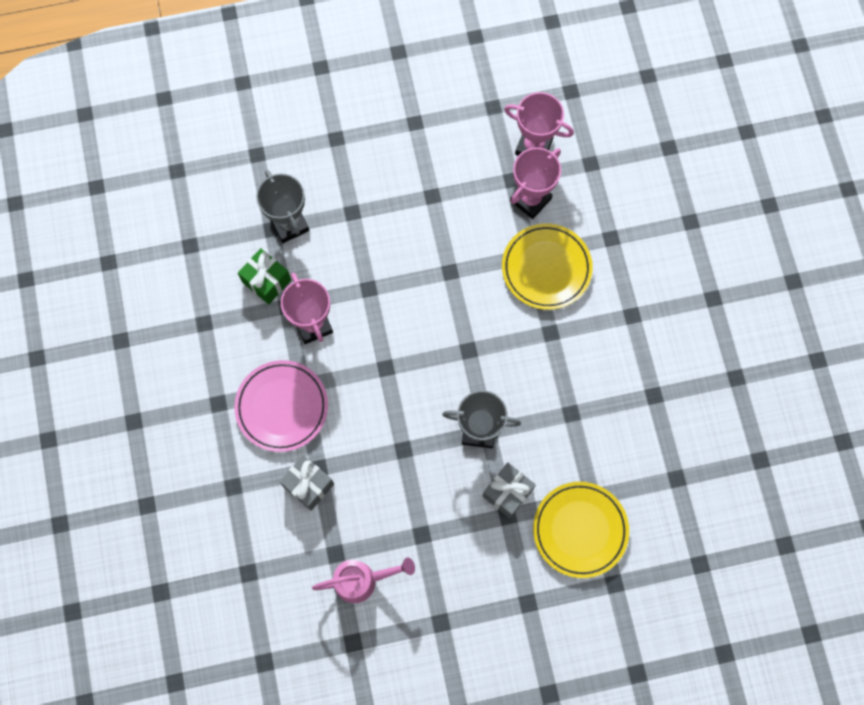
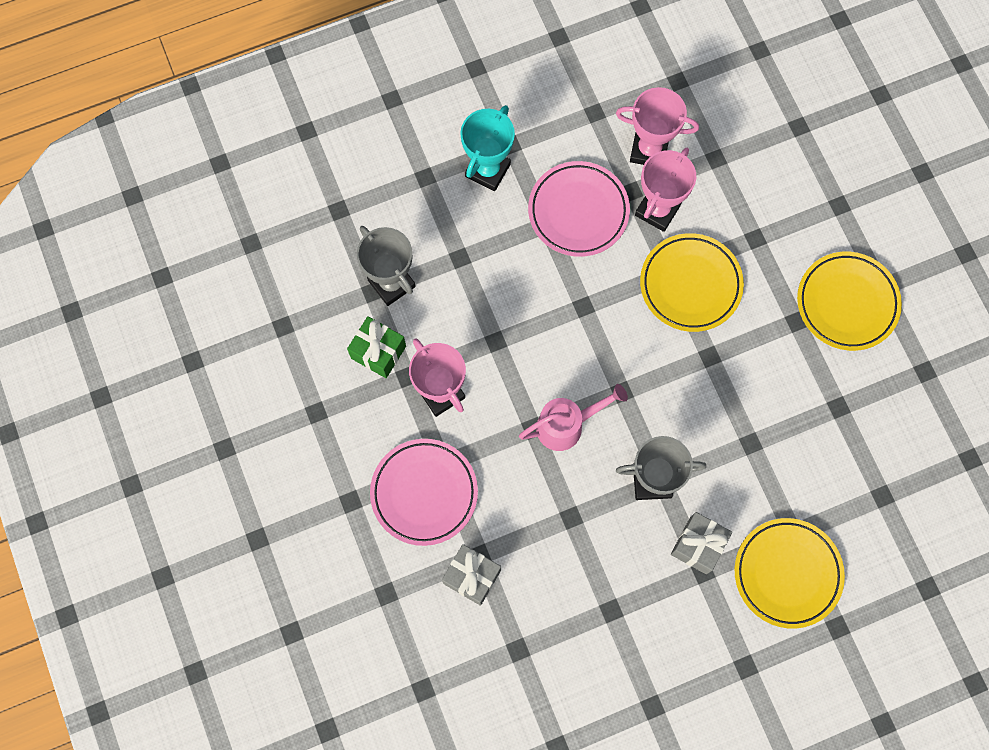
camera: 10 degrees left, 0 degrees up
pink watering can [312,557,415,603] -> pink watering can moved to [519,384,628,451]
none -> turquoise trophy [460,105,515,191]
none -> pink plate [528,161,630,257]
none -> yellow plate [797,252,902,351]

